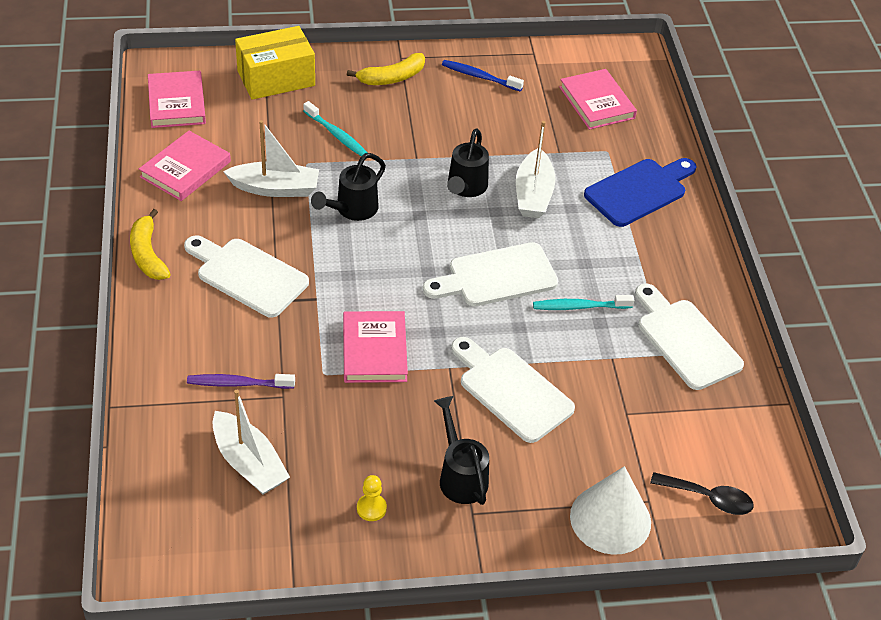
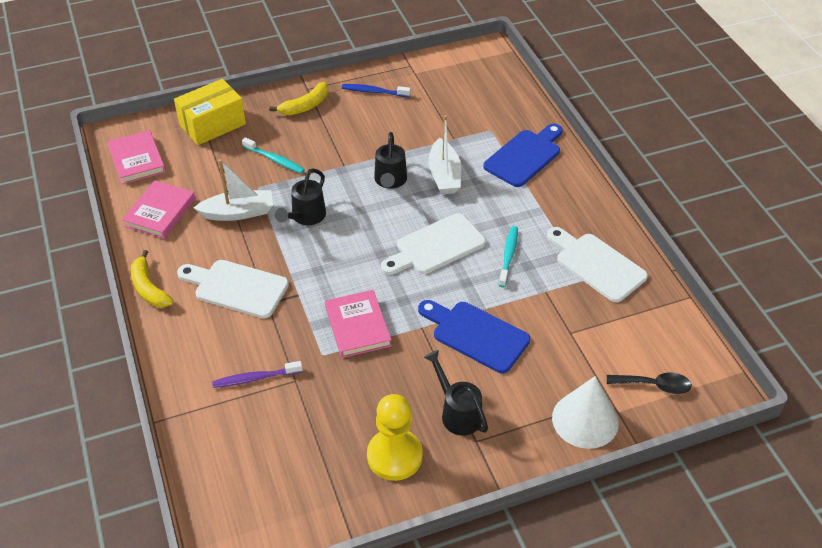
camera: 10 degrees left, 0 degrees up
white boat [212,390,290,494] -> none
yellow pawn [357,475,387,521] -> yellow pawn [367,394,423,481], size x2.22
white cutting board [451,337,575,443] -> blue cutting board [418,300,530,373]
turquoise toothbrush [533,295,635,310] -> turquoise toothbrush turned 120 degrees clockwise [499,226,518,287]
pink book [559,69,637,130] -> none

